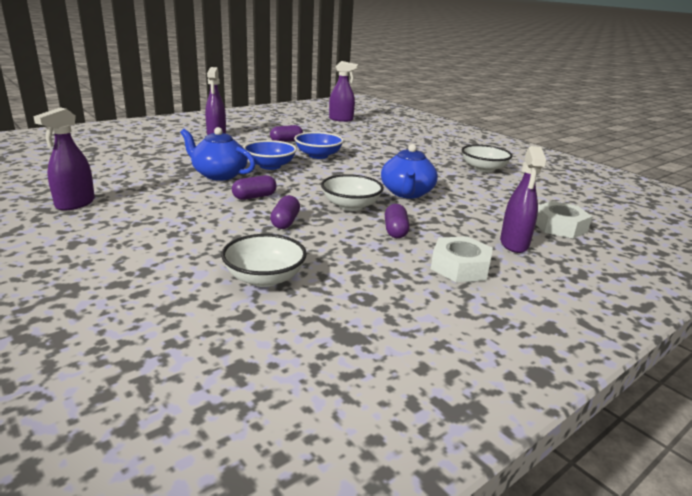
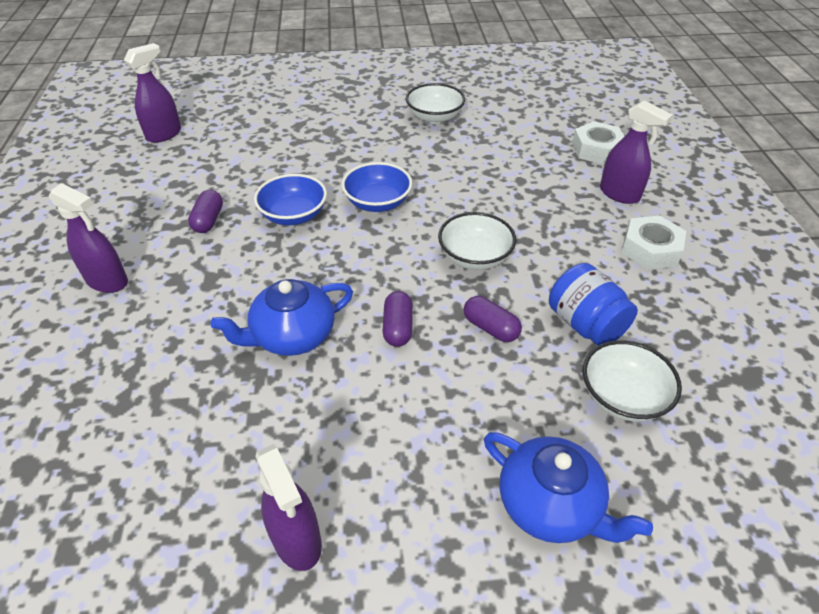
camera: 55 degrees left, 20 degrees up
blue bowl [243,140,297,170] -> blue bowl moved to [342,162,412,212]
blue teapot [381,144,438,199] -> blue teapot moved to [484,432,653,543]
purple capsule [385,204,410,238] -> none
none -> blue jar [549,263,638,346]

